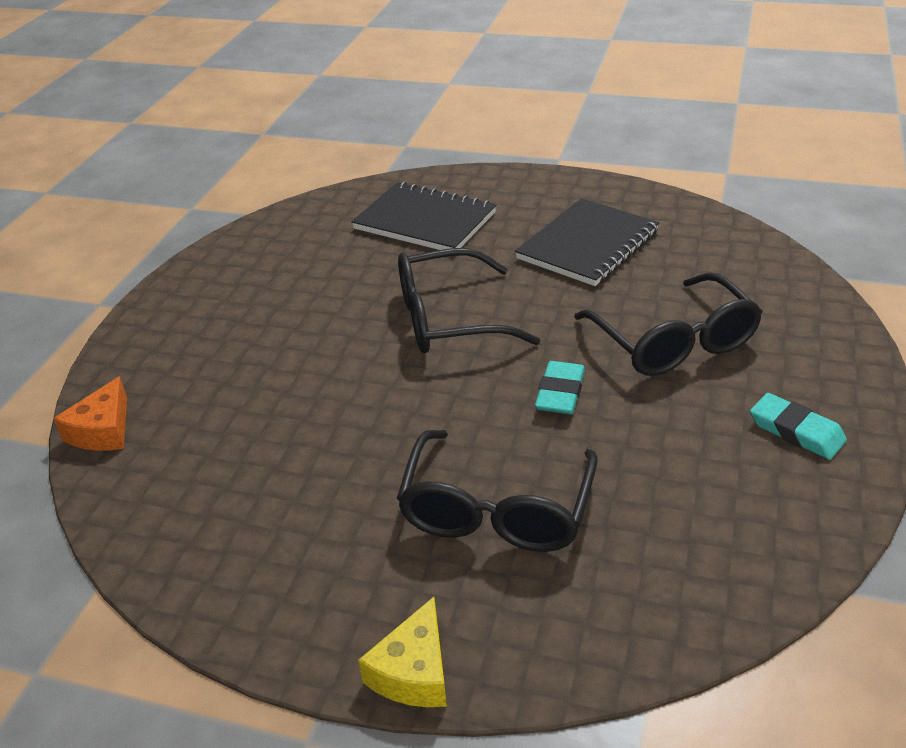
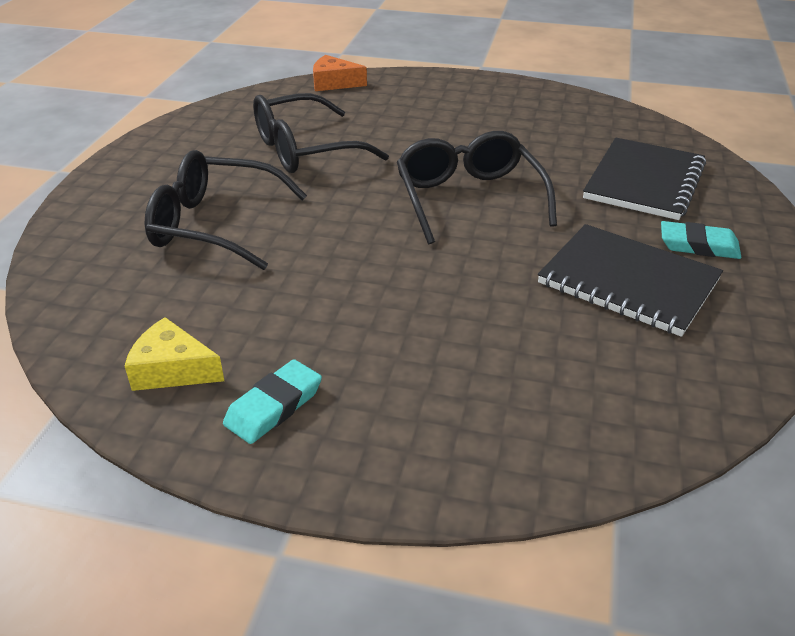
camera: 85 degrees right, 0 degrees up
yellow cheese [358,597,447,707] -> yellow cheese moved to [125,317,224,391]
turquoise eraser [535,361,585,414] -> turquoise eraser moved to [661,221,742,259]
black glasses [574,273,763,376] -> black glasses moved to [253,93,389,173]

